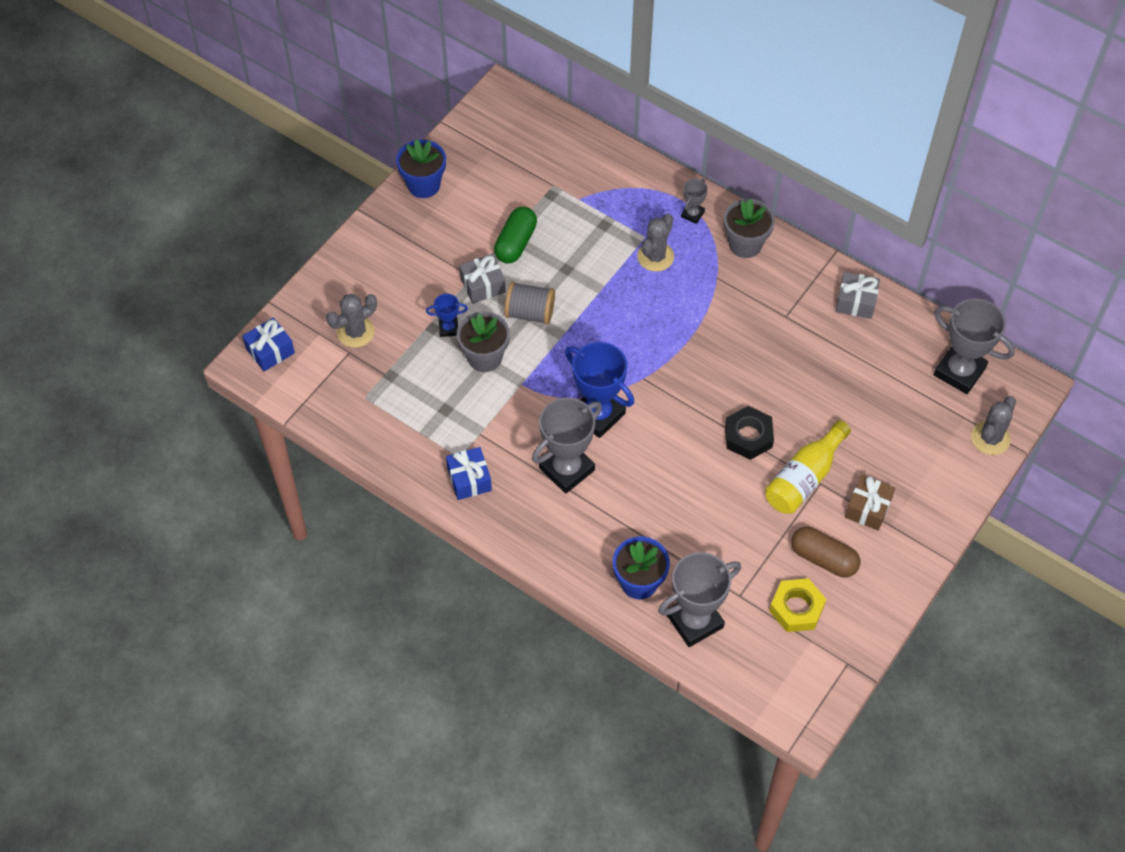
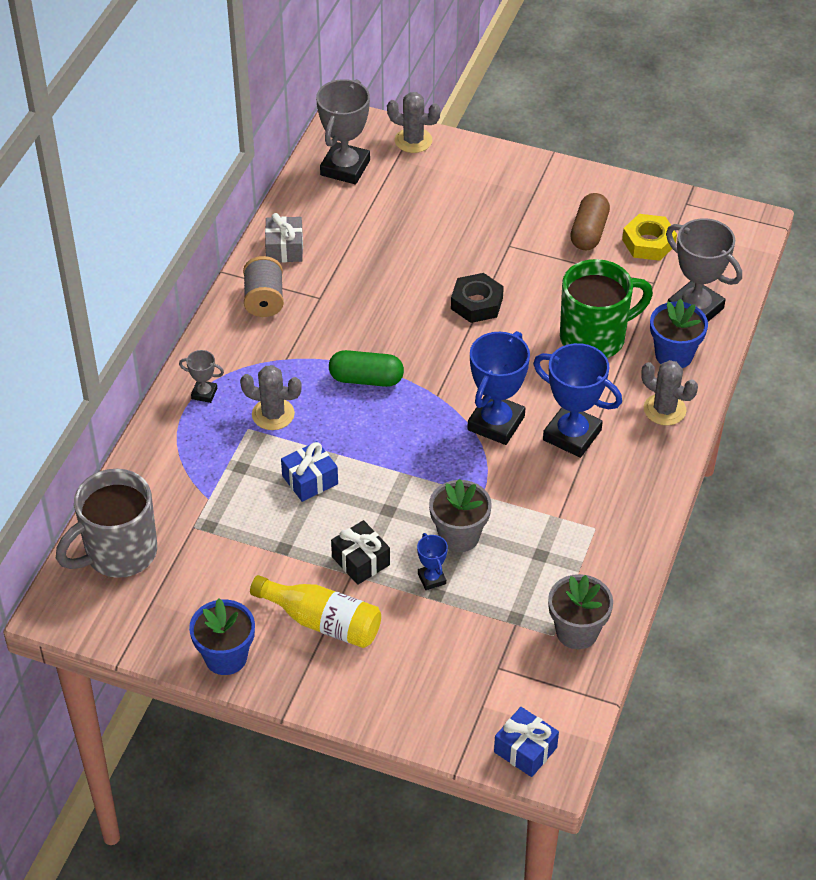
camera: 105 degrees left, 10 degrees down
grey cactus [326,294,377,348] -> grey cactus moved to [641,360,698,425]
blue gift [446,447,492,500] -> blue gift moved to [281,441,338,502]
grey gift [459,254,506,304] -> black gift [331,520,390,585]
green capsule [494,207,537,263] -> green capsule moved to [329,350,404,387]
grey spool [505,282,555,325] -> grey spool moved to [243,256,284,317]
grey trophy [532,397,602,494] -> blue trophy [533,343,622,458]
grey flower pot [724,199,775,258] -> grey flower pot moved to [548,574,613,649]
yellow bottle [765,420,851,514] -> yellow bottle moved to [250,575,381,648]
brown gift [845,475,895,531] -> none
none -> grey mug [56,469,157,578]
none -> green mug [560,259,653,358]

